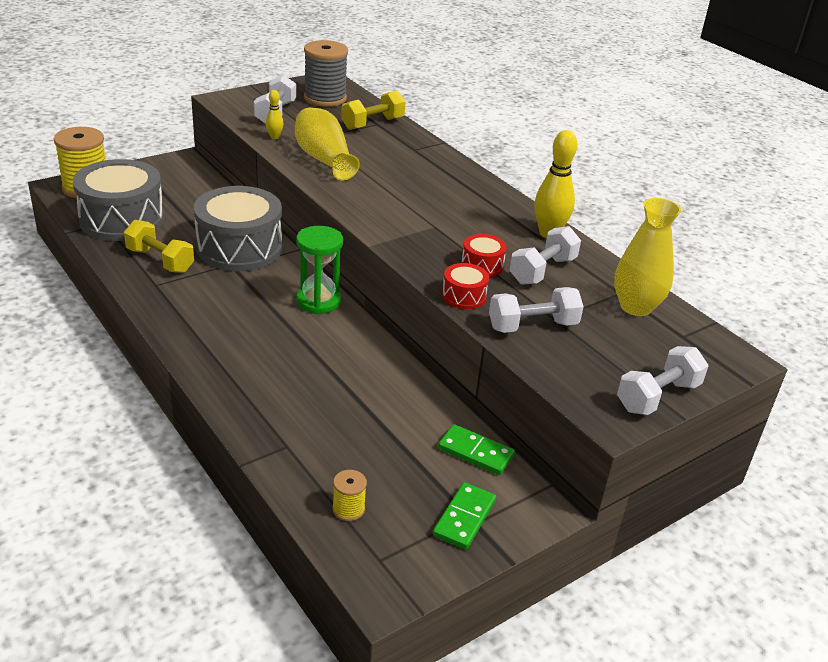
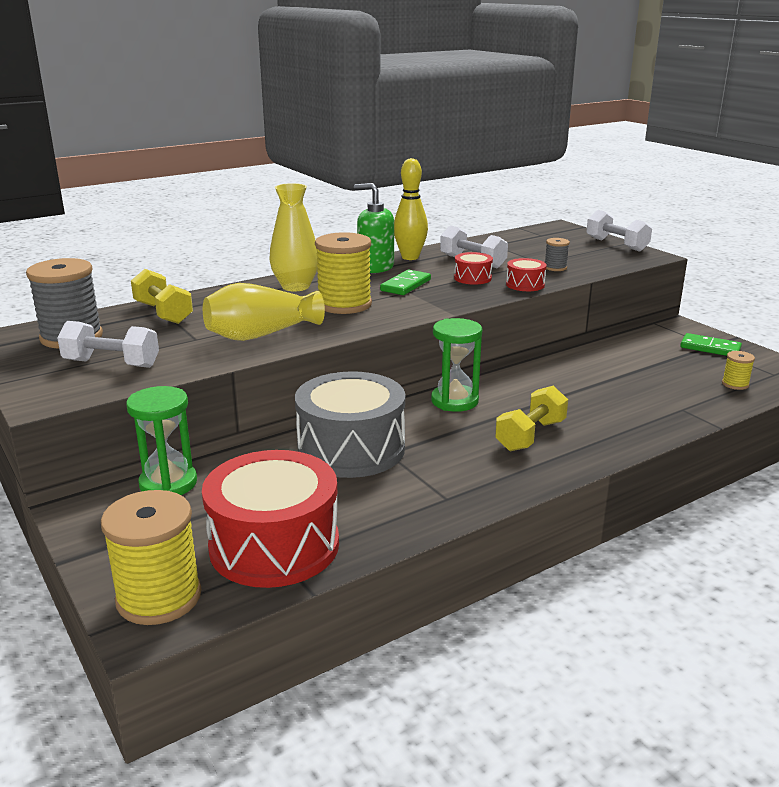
camera: 85 degrees left, 10 degrees down
grey drum [73,159,164,241] -> red drum [202,450,339,588]
yellow dumbbell [124,220,194,273] -> yellow dumbbell moved to [495,386,568,451]
yellow bowling pin [266,90,283,139] -> none
green domino [438,424,515,475] -> green domino moved to [380,270,431,295]
white dumbbell [489,287,584,333] -> grey spool [545,238,570,271]
yellow vase [614,198,681,316] -> yellow vase moved to [269,183,318,291]
none -> green hourglass [126,386,197,495]
none -> yellow spool [315,232,372,314]
none -> green soap dispenser [354,183,394,273]

